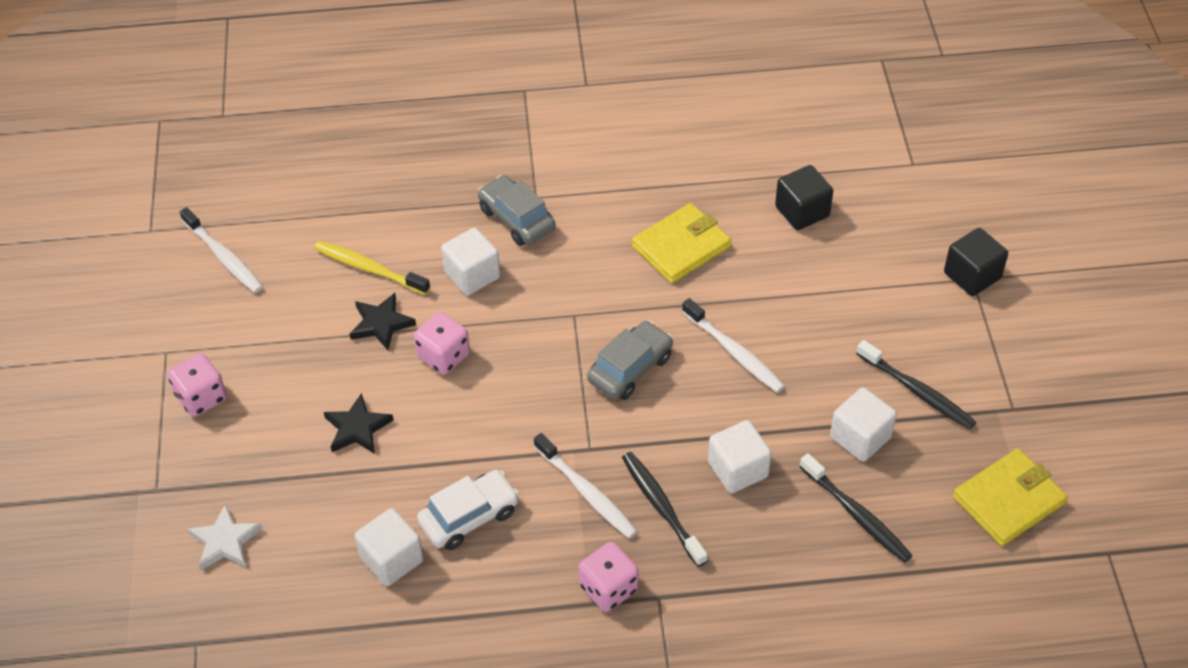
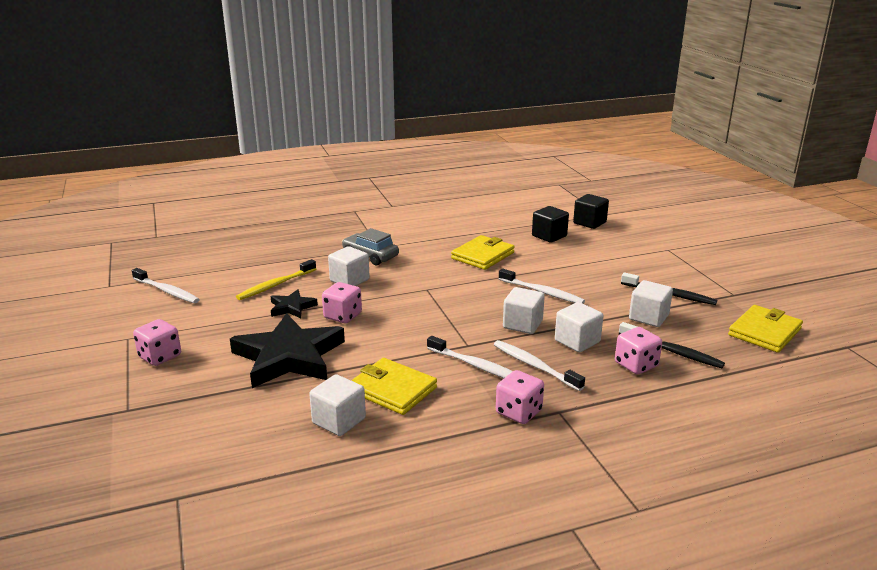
camera: 15 degrees left, 25 degrees down
white star [188,503,262,570] -> none
yellow toothbrush [314,241,430,295] -> yellow toothbrush turned 60 degrees counterclockwise [236,259,316,300]
black star [324,393,394,454] -> black star [230,313,345,388], size x2.12
white car [417,470,519,550] -> yellow wallet [351,358,437,415]
grey car [587,321,673,400] -> none
black toothbrush [622,452,707,567] -> white toothbrush [494,340,585,391]
black cube [944,228,1008,296] -> black cube moved to [573,194,609,229]
none -> white cube [503,287,545,334]
none -> pink dice [615,327,662,374]

